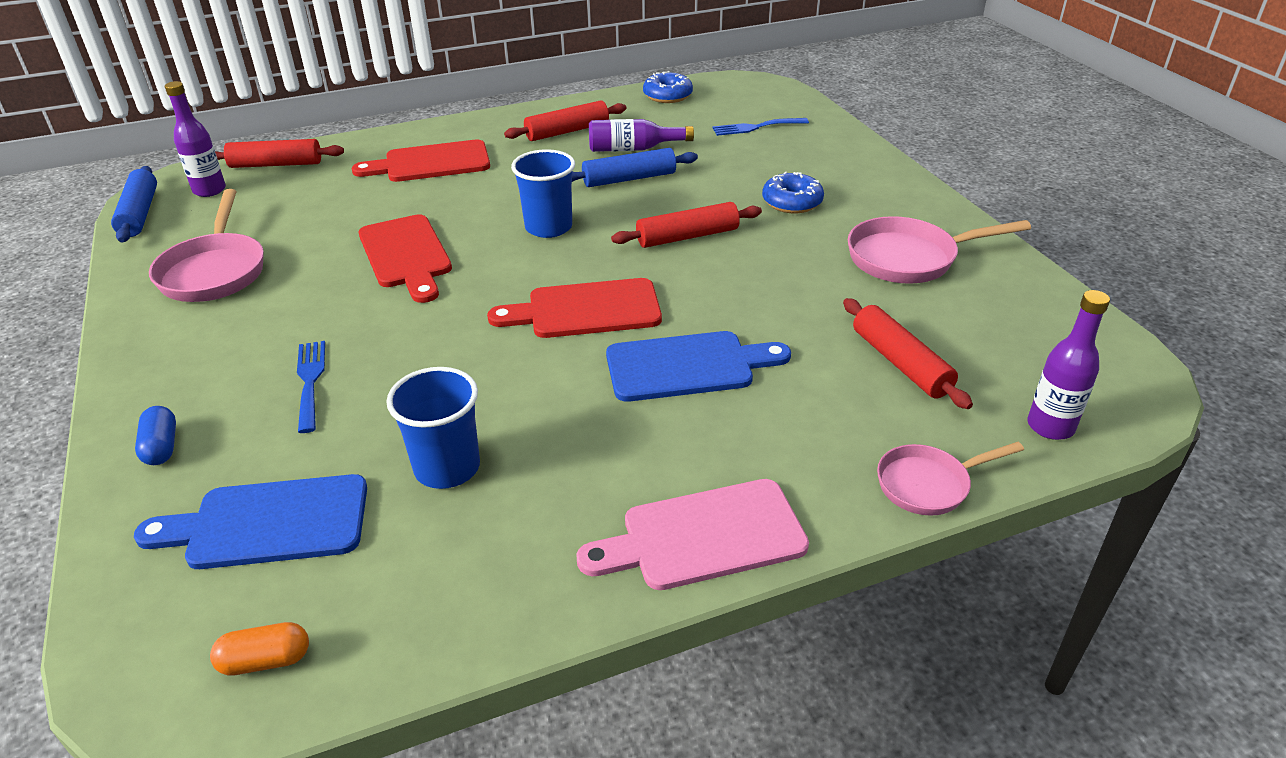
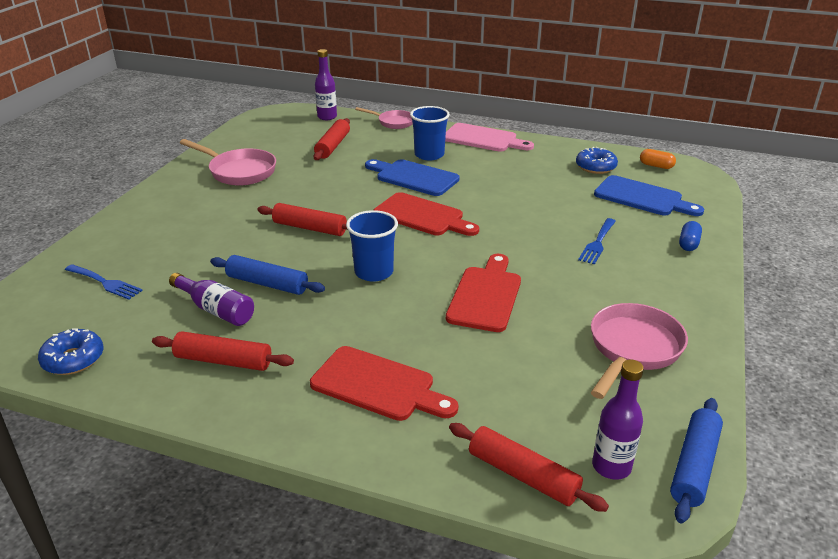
camera: 140 degrees left, 5 degrees down
blue cup [386,367,480,489] -> blue cup moved to [410,106,450,160]
blue donut [762,172,824,213] -> blue donut moved to [576,147,618,174]

